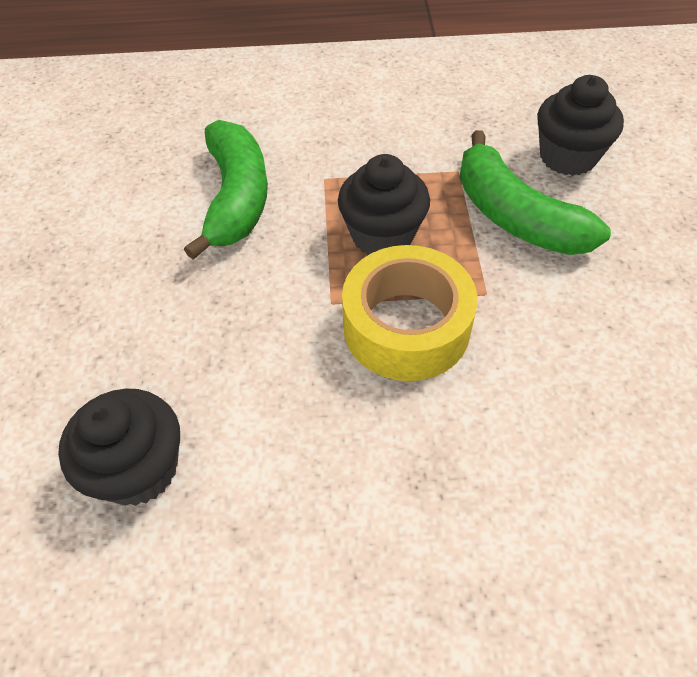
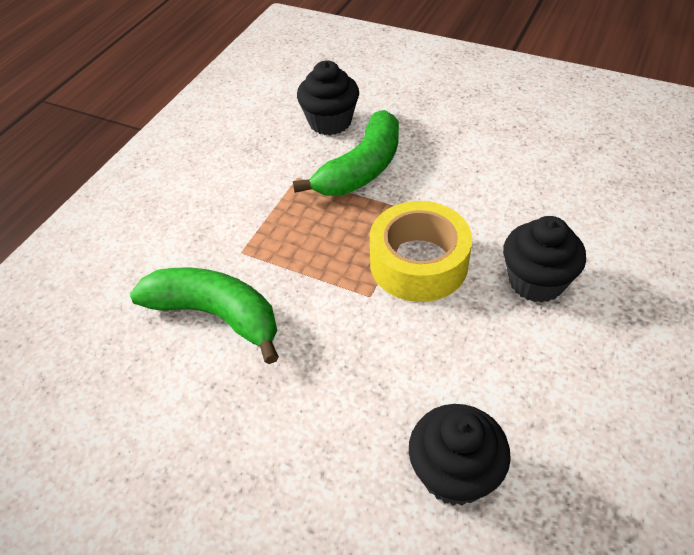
camera: 60 degrees left, 5 degrees down
black cupcake [338,154,430,255] -> black cupcake moved to [503,216,586,303]
green banana [459,130,611,255] -> green banana turned 45 degrees counterclockwise [293,110,399,196]

